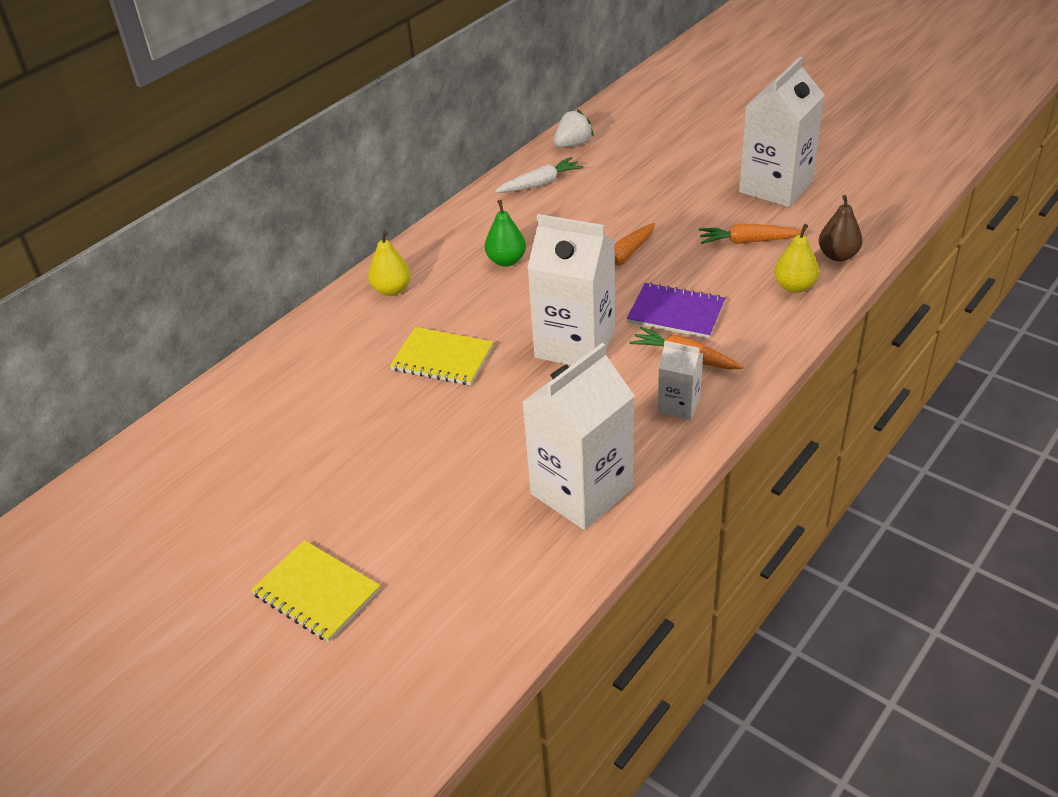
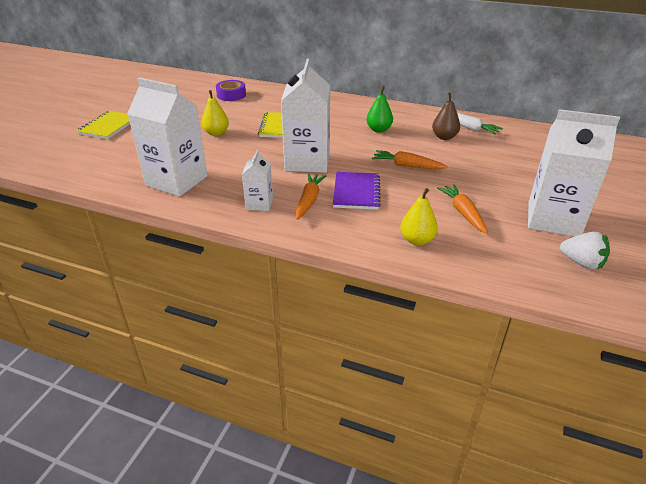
camera: 70 degrees right, 5 degrees down
yellow pear [368,230,411,296] -> yellow pear moved to [201,90,229,136]
white strawberry [554,109,594,147] -> white strawberry moved to [560,231,610,270]
brown pear [819,195,863,261] -> brown pear moved to [432,92,460,140]
none -> purple tape [216,80,246,101]

